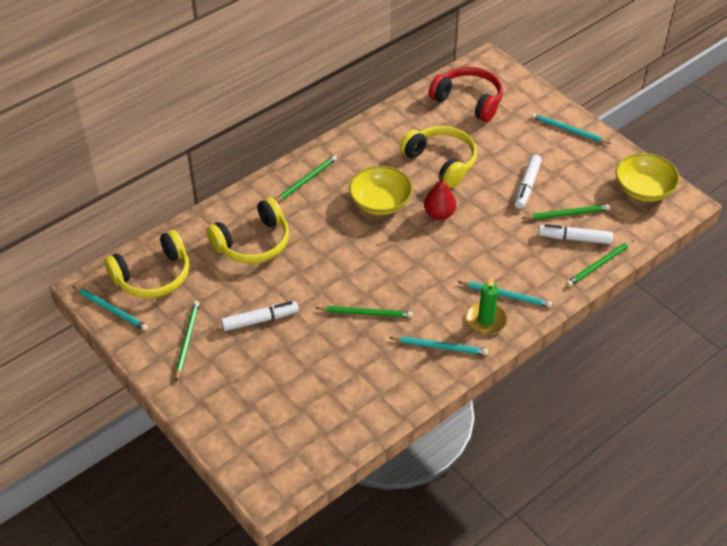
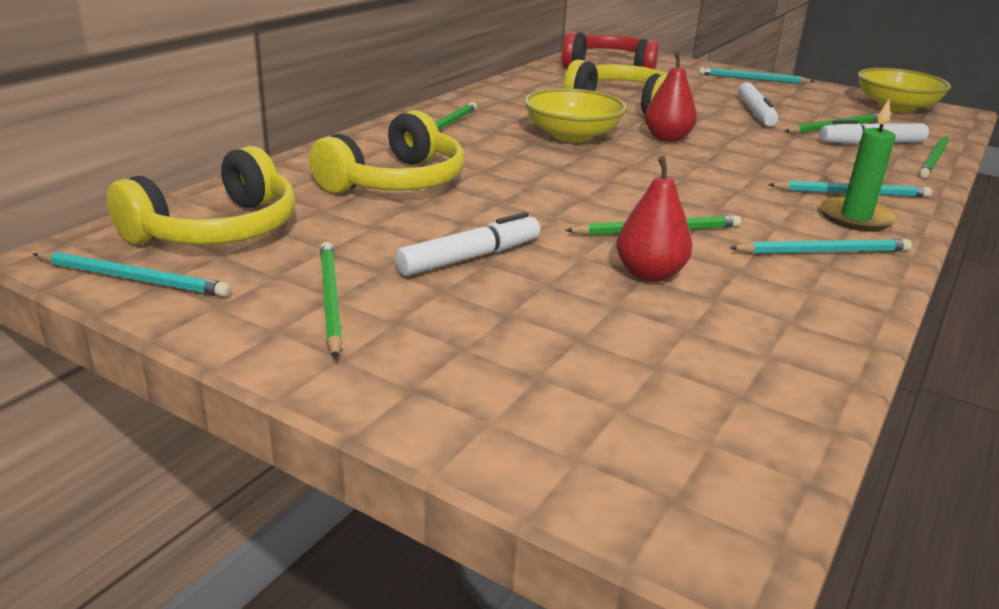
camera: 20 degrees left, 20 degrees down
none -> red pear [616,156,692,282]

